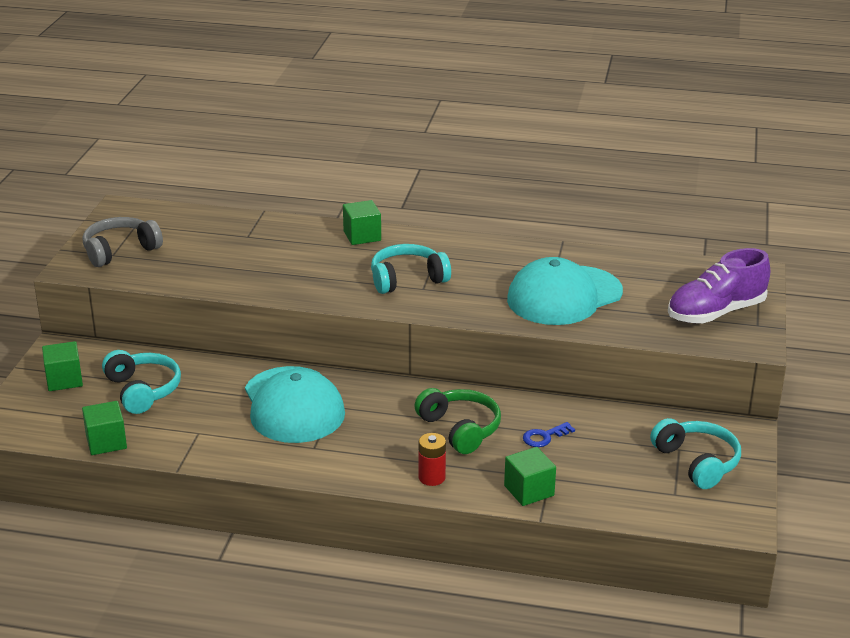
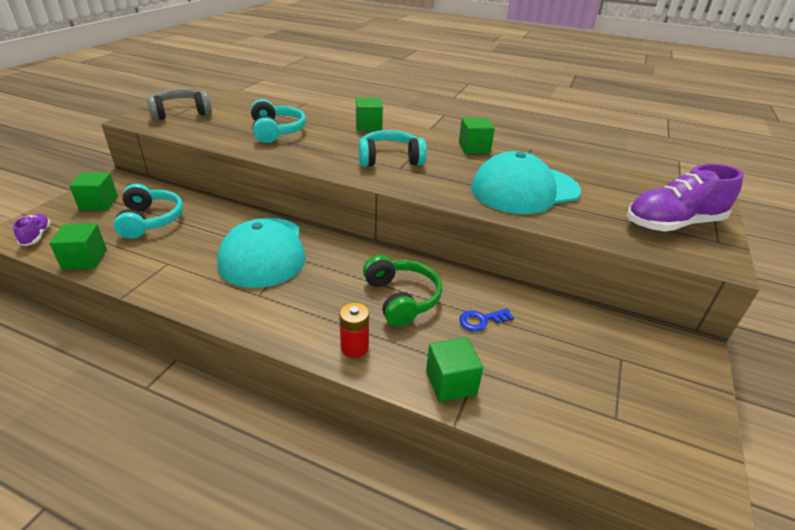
camera: 10 degrees right, 5 degrees up
turquoise headphones [650,418,741,489] -> turquoise headphones moved to [251,99,306,143]
none -> purple shoe [13,213,51,246]
none -> green cube [459,118,495,154]

